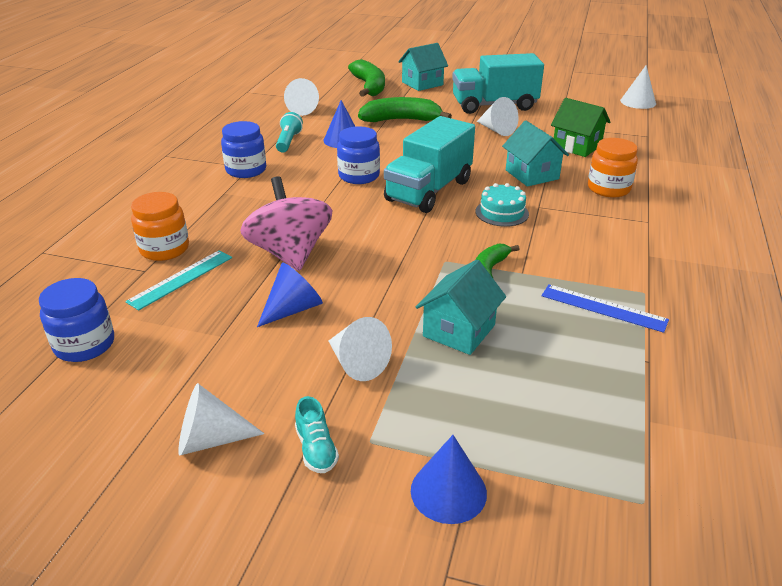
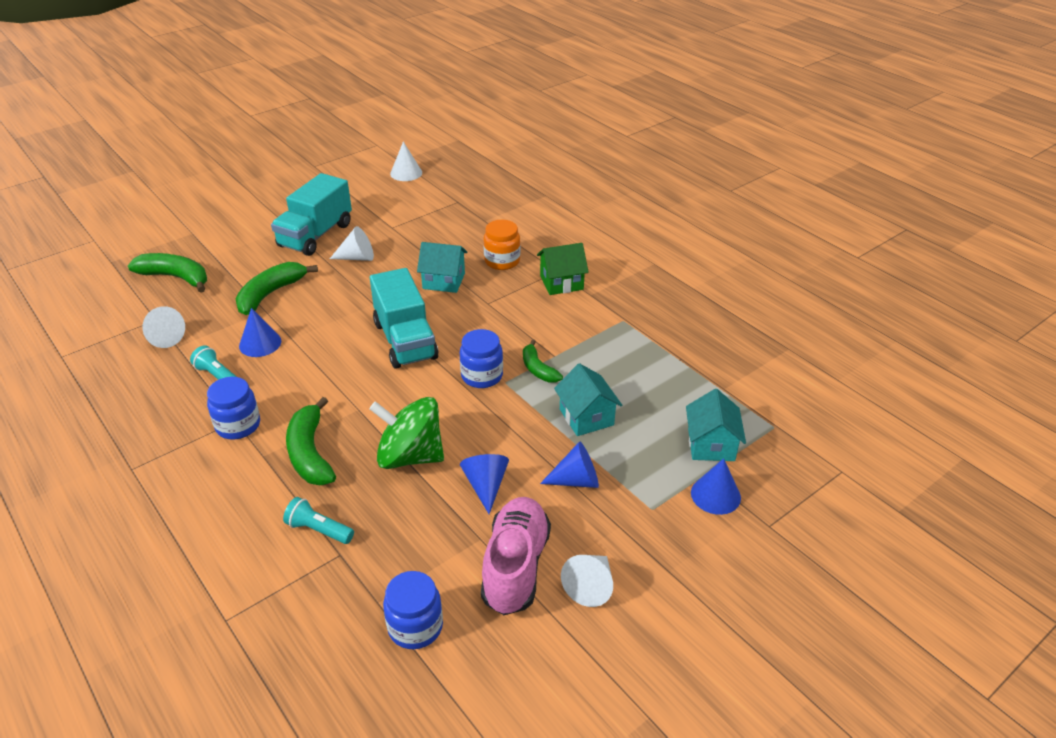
camera: 55 degrees left, 5 degrees up
turquoise ruler [125,250,232,311] -> none
orange jar [131,192,189,261] -> turquoise flashlight [283,497,354,544]
pink spinning top [240,176,333,271] -> green spinning top [369,397,444,469]
turquoise shoe [295,396,339,473] -> none
white cone [329,317,392,381] -> blue cone [540,442,599,488]
blue jar [337,126,380,184] -> blue jar moved to [460,329,503,388]
turquoise house [398,43,448,91] -> turquoise house moved to [686,389,746,461]
turquoise cake [475,183,529,227] -> none
blue ruler [542,284,669,333] -> none
green house [551,98,610,157] -> green house moved to [537,243,589,295]
none -> green banana [286,397,336,485]
none -> pink shoe [481,497,551,615]

